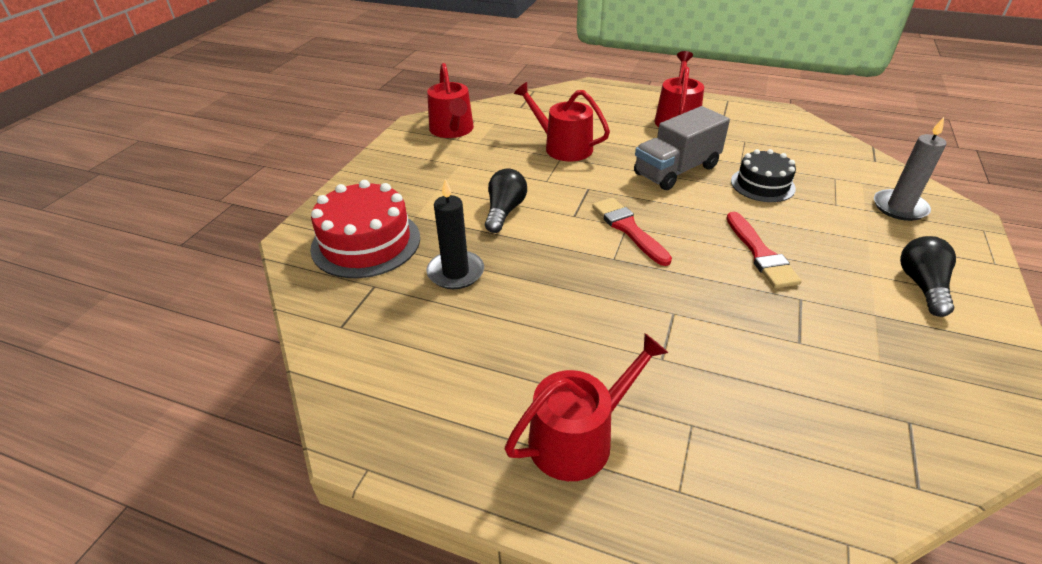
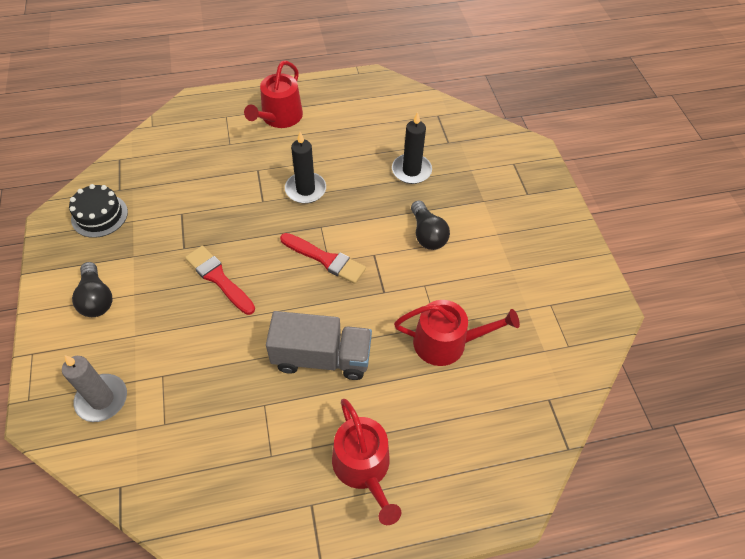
camera: 145 degrees right, 15 degrees up
red cake [310,180,420,278] -> none
red watering can [427,63,474,138] -> none
grey truck [634,106,730,190] -> grey truck turned 75 degrees clockwise [266,311,372,380]
black cake [731,149,796,202] -> black cake moved to [69,184,128,238]
none -> black candle [285,132,326,204]

